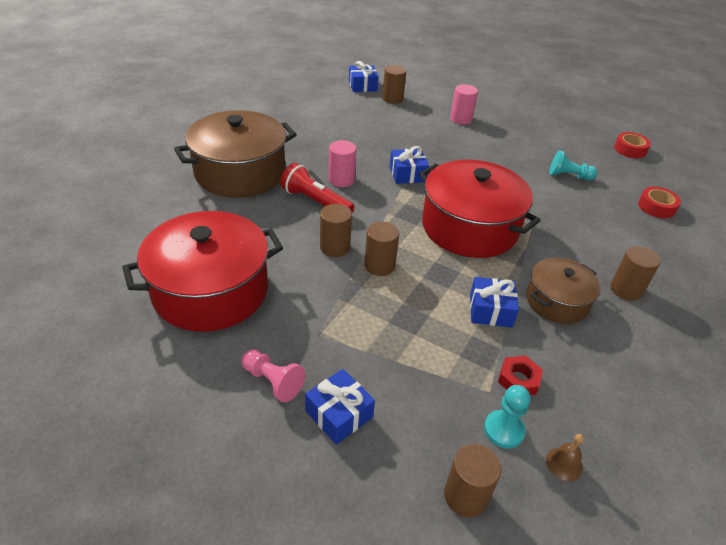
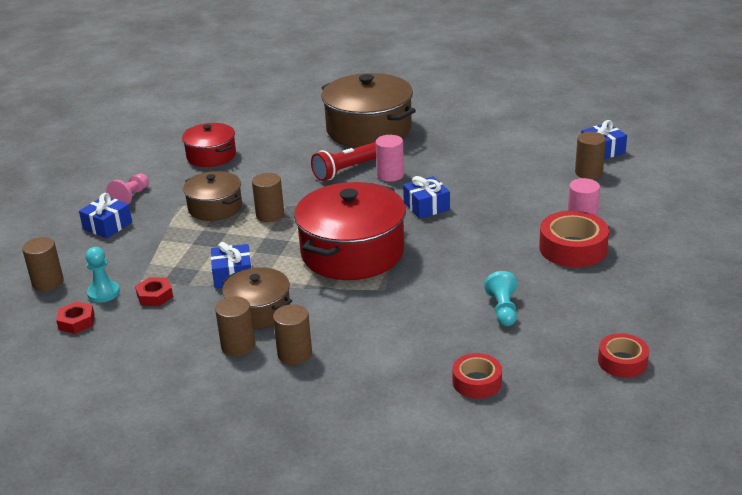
camera: 80 degrees right, 10 degrees down
red pot [122,211,283,332] -> red pot [182,123,236,167], size x0.56
red flashlight [280,163,354,213] -> red flashlight turned 150 degrees counterclockwise [311,142,376,181]
brown cylinder [320,204,352,257] -> brown cylinder moved to [215,297,255,356]
brown bell [546,434,584,481] -> red nut [56,301,95,334]
none -> brown pot [183,171,242,221]
none -> red tape [539,211,609,267]

